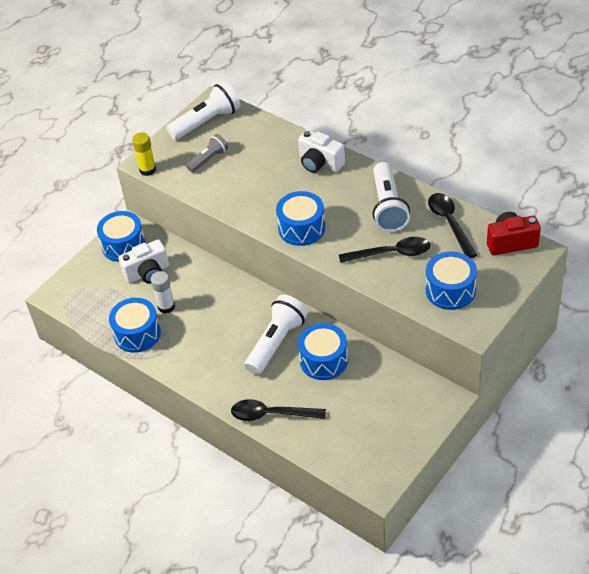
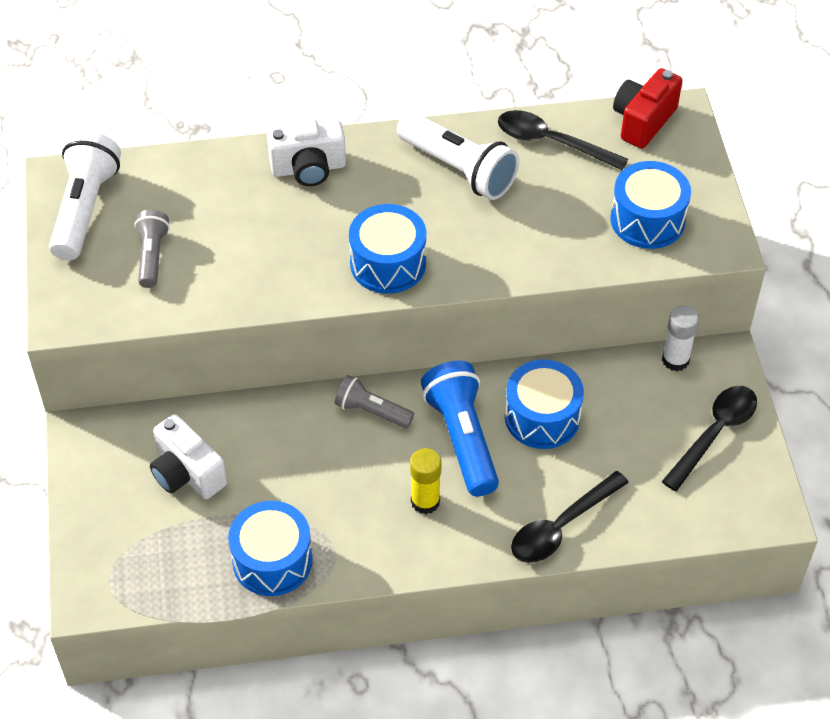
camera: 50 degrees left, 5 degrees up
blue drum [97,211,146,262] -> none
white camera [119,239,169,283] -> white camera turned 120 degrees clockwise [150,414,227,499]
yellow glue stick [132,132,156,176] -> yellow glue stick moved to [410,448,442,514]
white glue stick [151,271,175,313] -> white glue stick moved to [662,306,699,371]
white flashlight [244,295,308,375] -> blue flashlight [421,361,499,496]
black spoon [339,237,430,263] -> black spoon moved to [662,386,757,491]
none -> grey flashlight [335,375,414,428]

